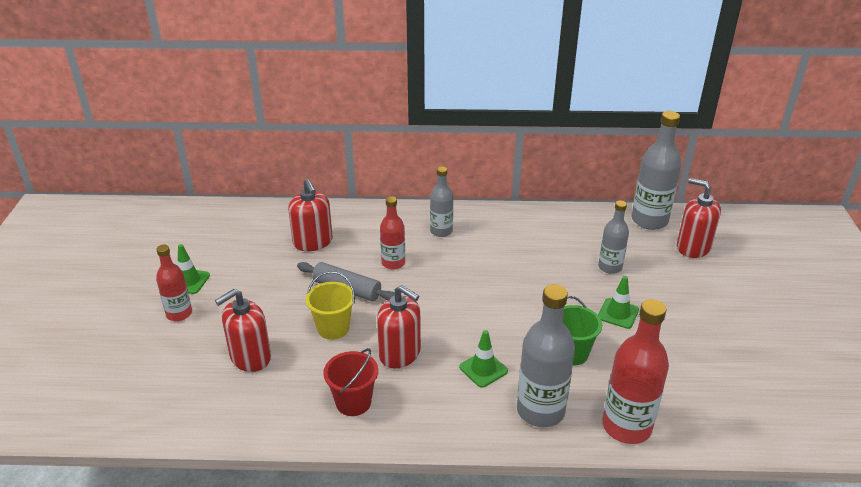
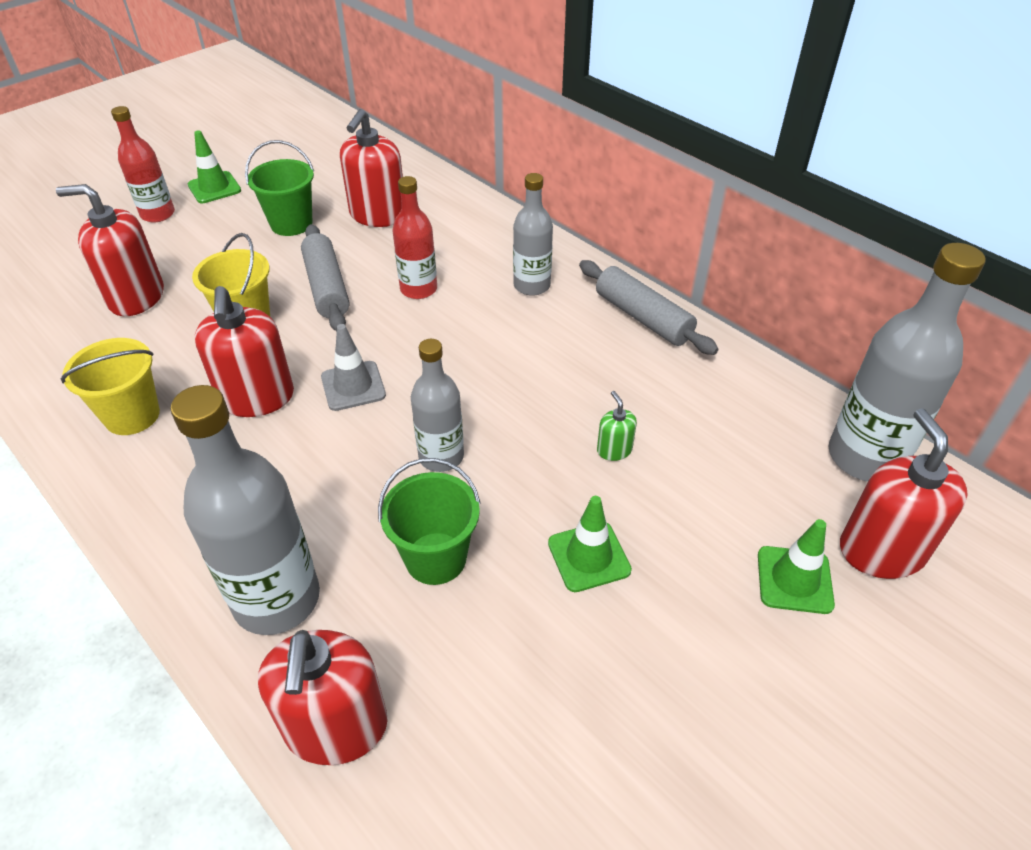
camera: 45 degrees right, 10 degrees up
red bucket [323,348,378,416] -> yellow bucket [61,338,160,435]
green traffic cone [459,330,508,388] -> green traffic cone moved to [758,519,835,614]
grey bottle [598,200,629,274] -> grey bottle moved to [411,339,464,472]
red bottle [602,299,669,444] -> red soap dispenser [258,630,388,765]
none -> green bucket [245,140,314,236]
none -> grey traffic cone [321,324,386,411]
none -> grey rolling pin [579,260,719,355]
none -> green soap dispenser [597,391,637,461]

